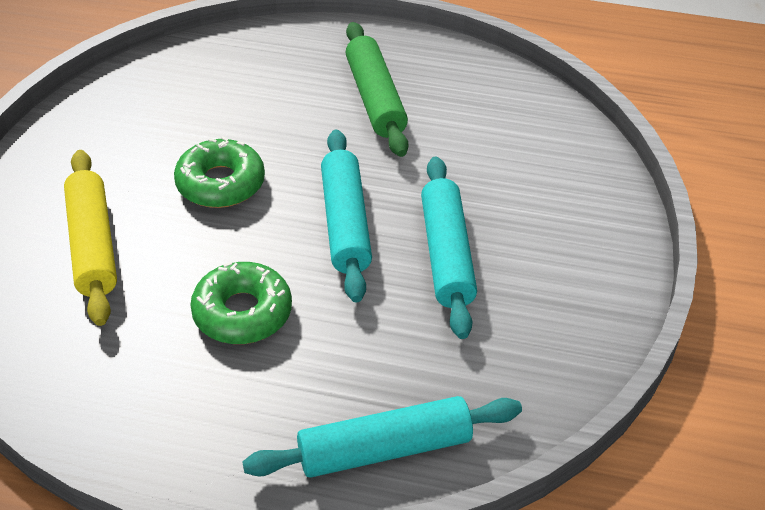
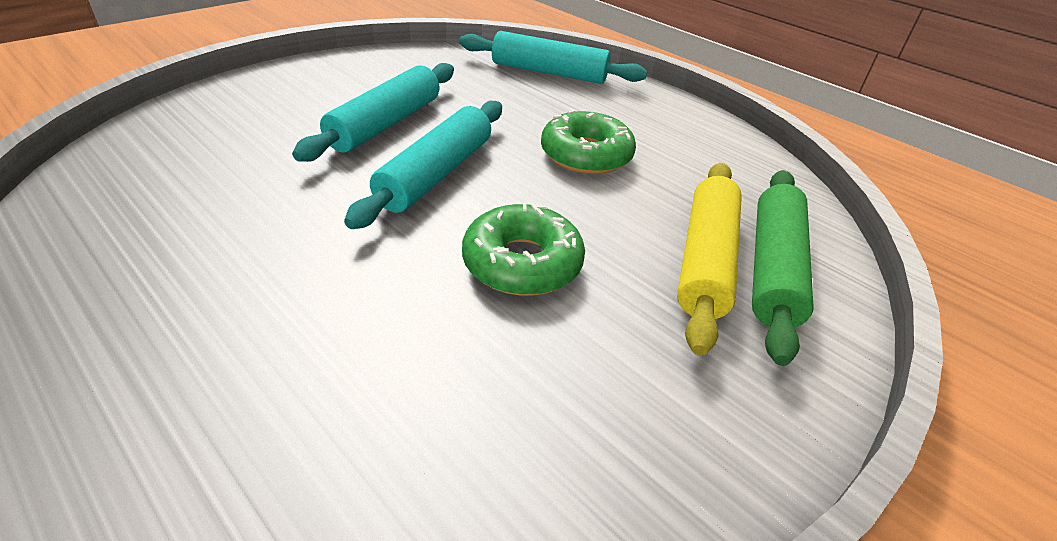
camera: 150 degrees left, 5 degrees down
green rolling pin [345,22,408,157] -> green rolling pin moved to [752,170,814,366]

